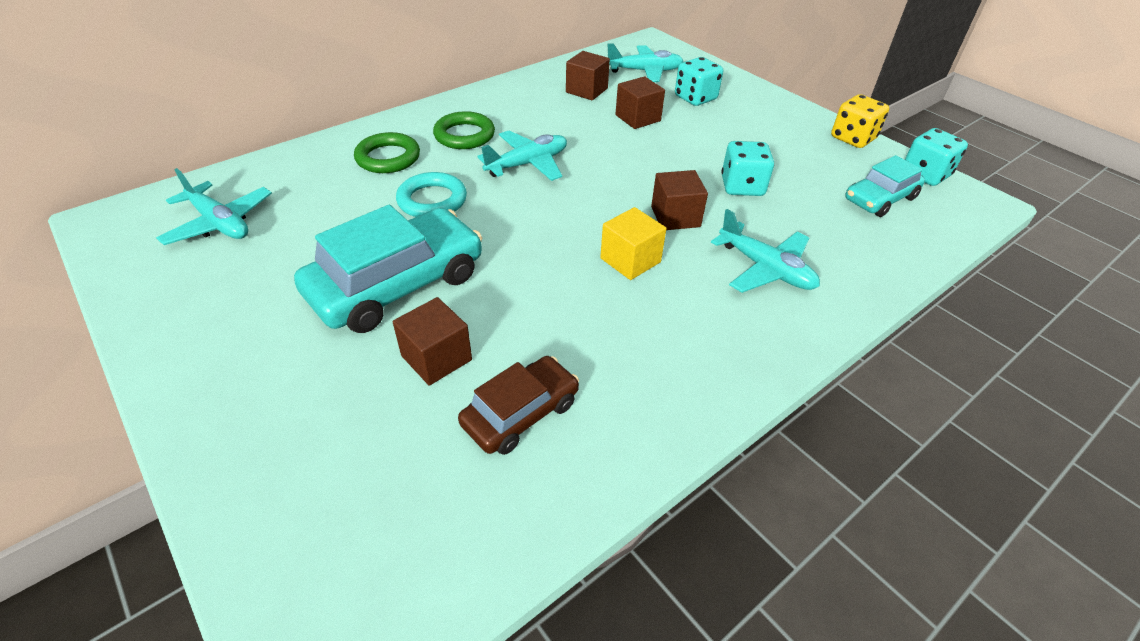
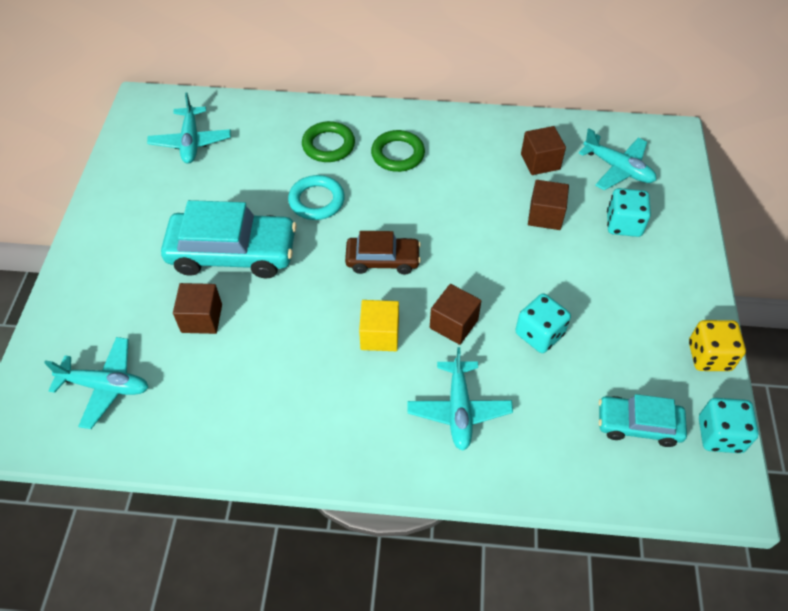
camera: 45 degrees right, 10 degrees up
brown car [458,356,579,455] -> brown car moved to [345,231,421,275]
turquoise plane [477,131,567,181] -> turquoise plane moved to [44,337,149,429]

